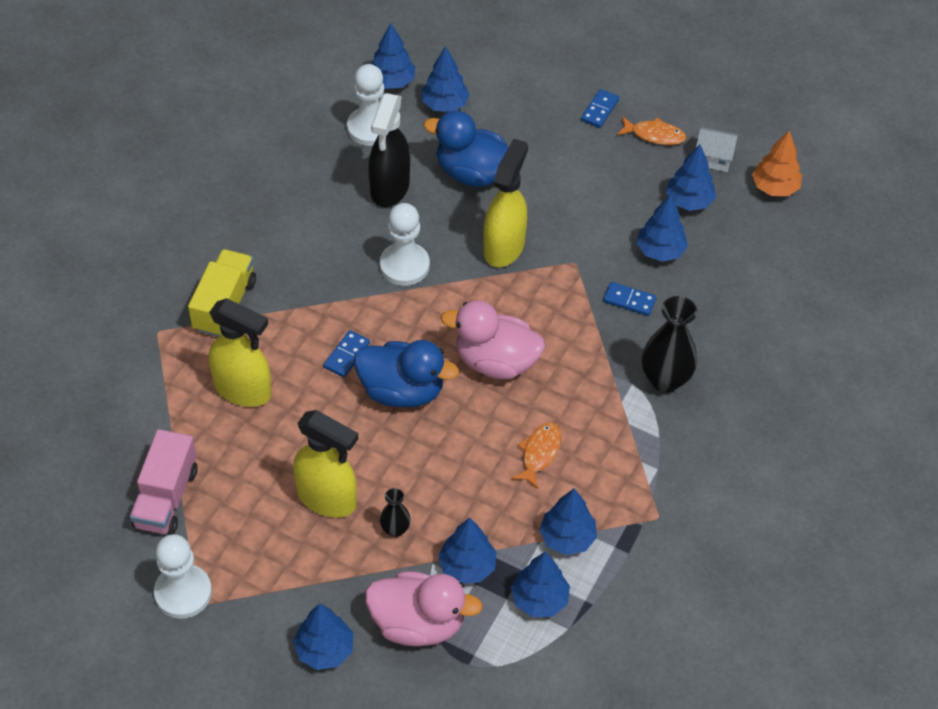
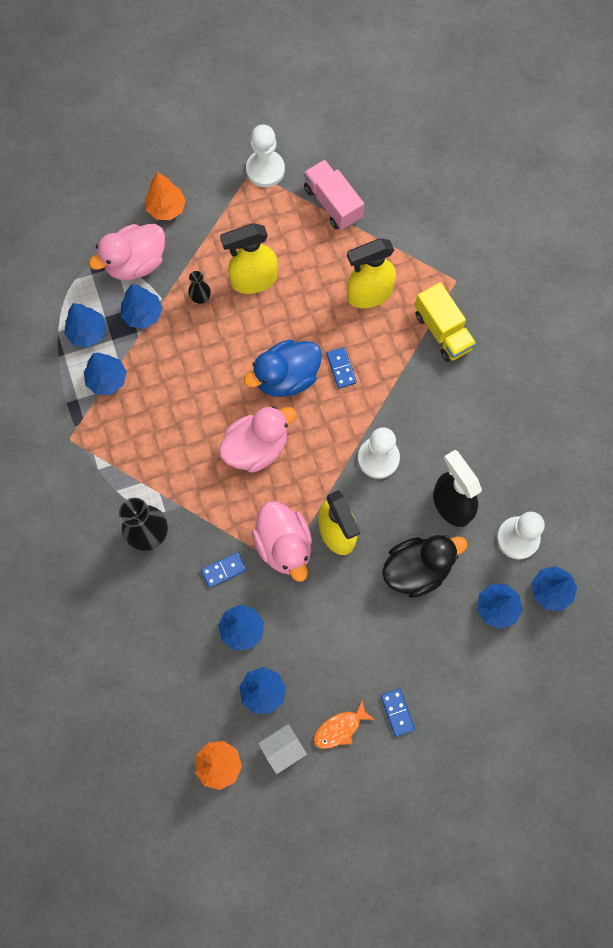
camera: 135 degrees right, 20 degrees up
blue tree [293,604,353,670] -> orange tree [145,172,186,220]
blue duck [423,110,509,187] -> black duck [382,535,468,598]
orange fish [511,422,561,489] -> none
none -> pink duck [252,501,312,582]

